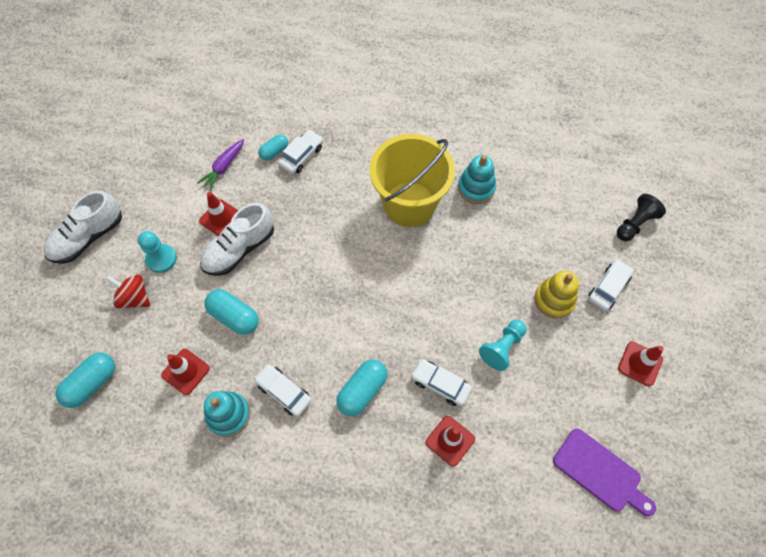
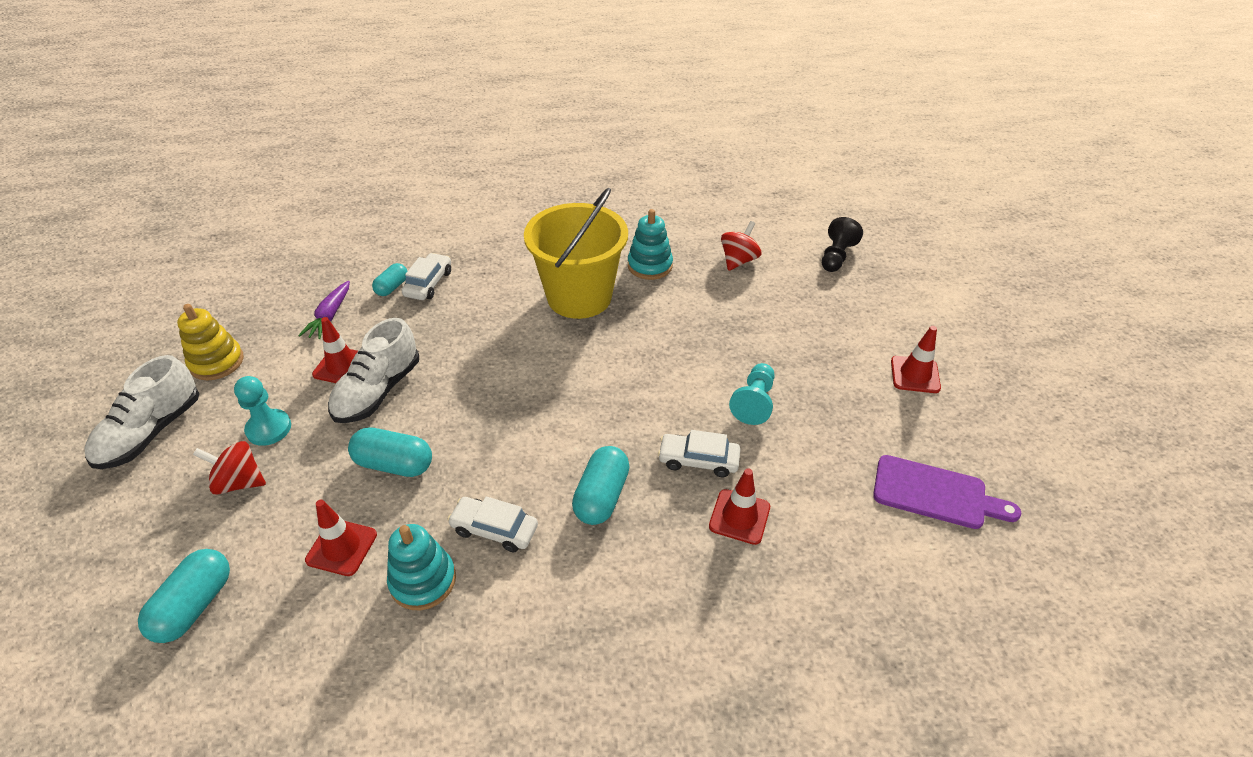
camera: 20 degrees left, 20 degrees down
yellow stacking toy [534,271,579,319] -> yellow stacking toy moved to [177,304,244,381]
white car [588,259,634,311] -> none
none -> red spinning top [721,221,761,271]

